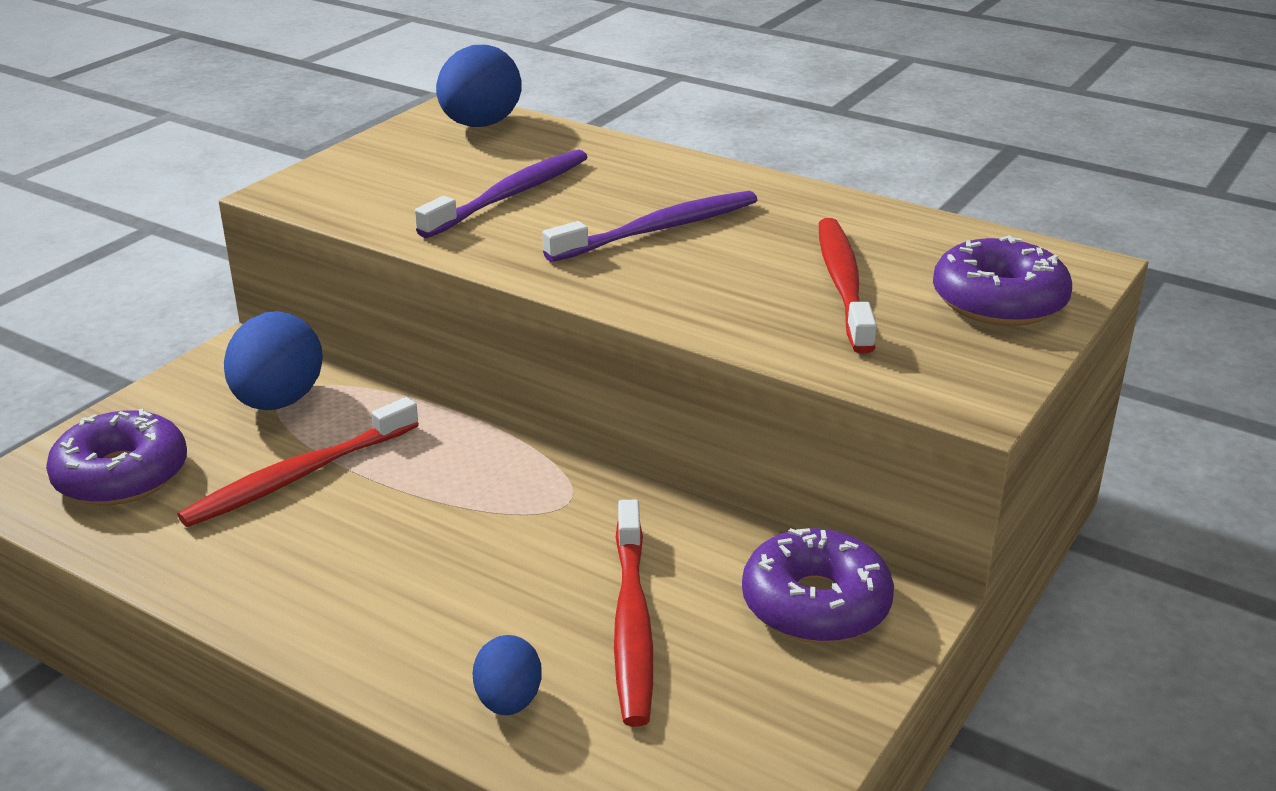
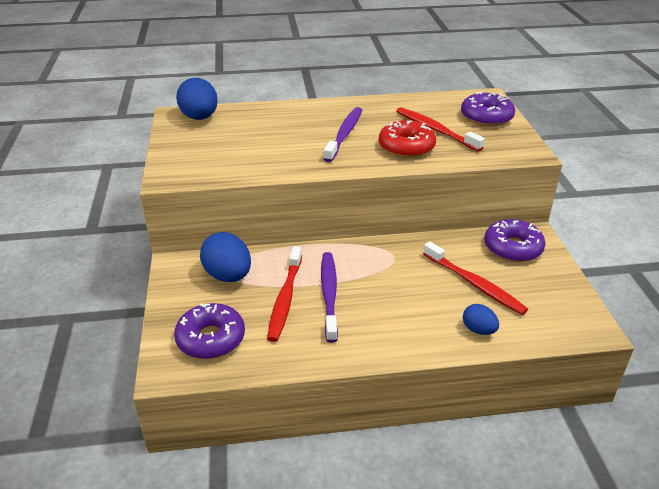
camera: 40 degrees left, 5 degrees up
purple toothbrush [415,149,587,238] -> purple toothbrush moved to [321,252,338,343]
none -> red donut [379,120,436,158]

